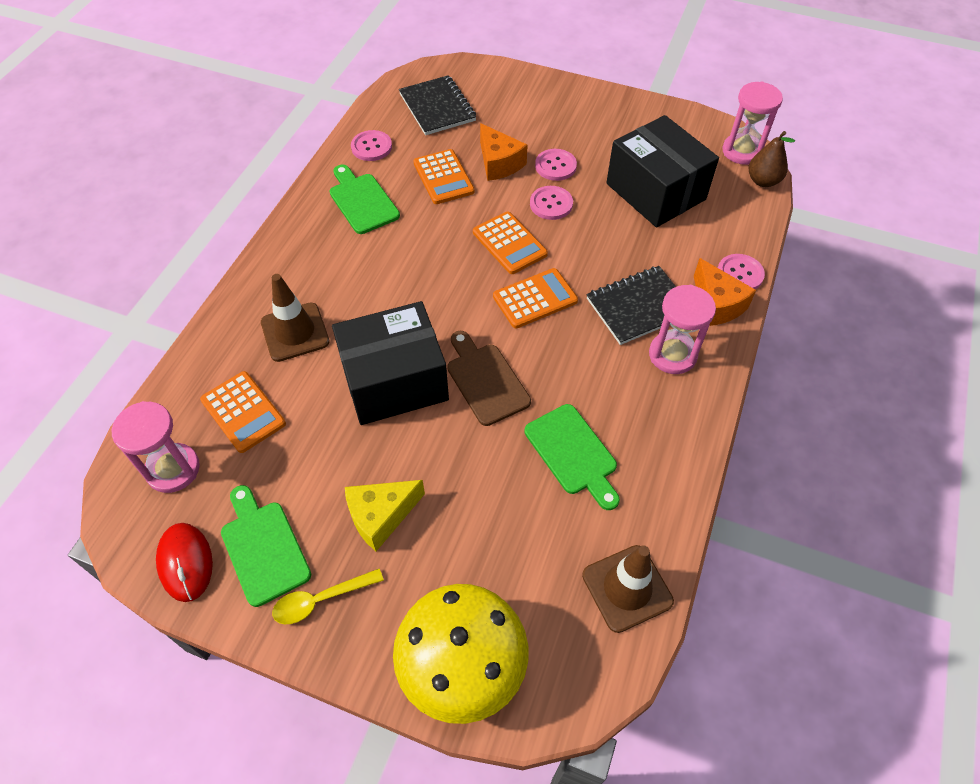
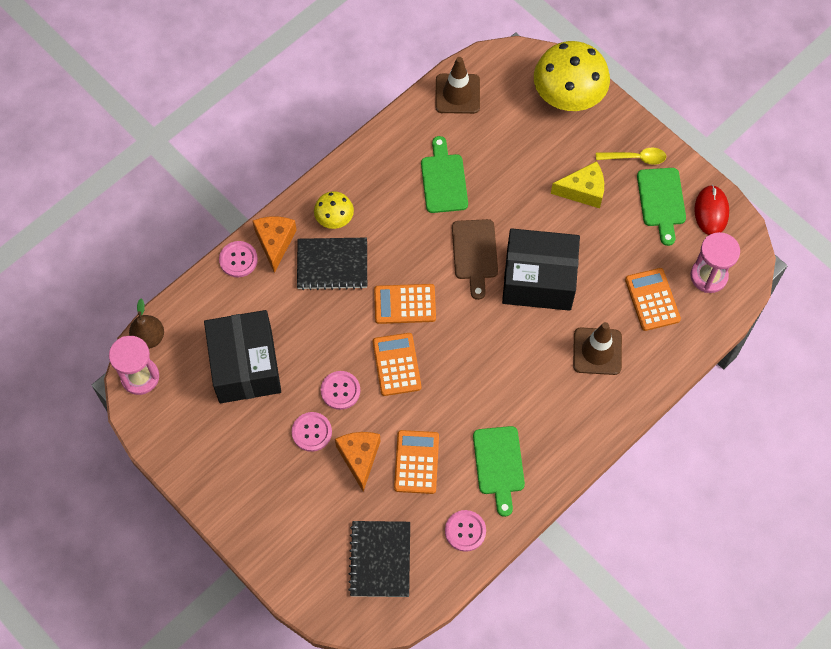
camera: 155 degrees left, 10 degrees up
pink hourglass [649,285,716,374] -> yellow mushroom [314,191,354,229]

